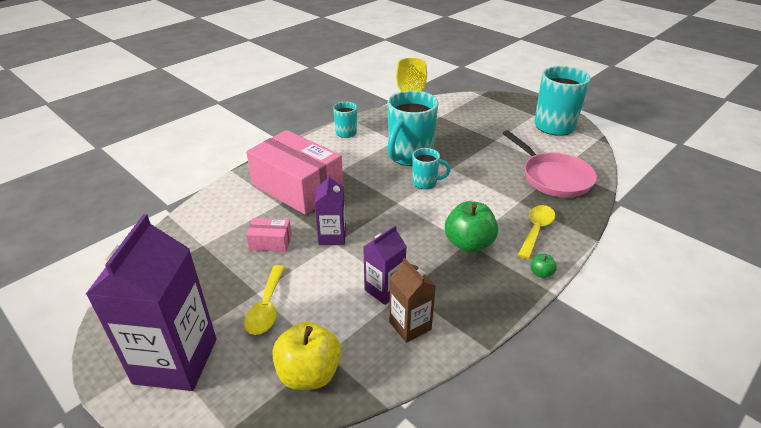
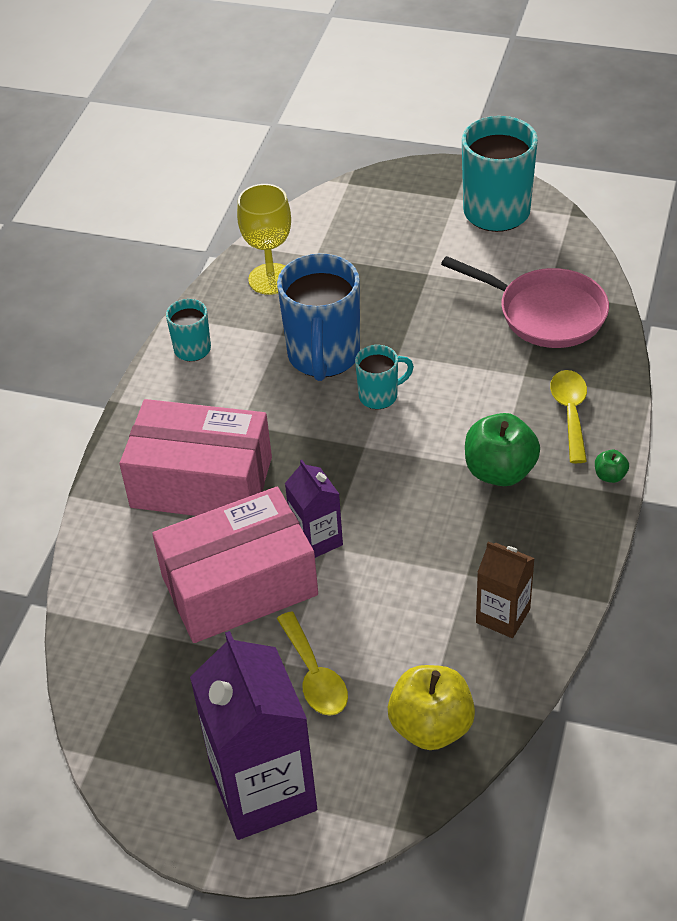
camera: 25 degrees left, 10 degrees up
pink box [246,218,292,252] -> pink box [152,487,318,643], size x2.32
purple carton [363,225,407,305] -> none
turquoise mug [388,90,438,166] -> blue mug [277,253,360,381]

